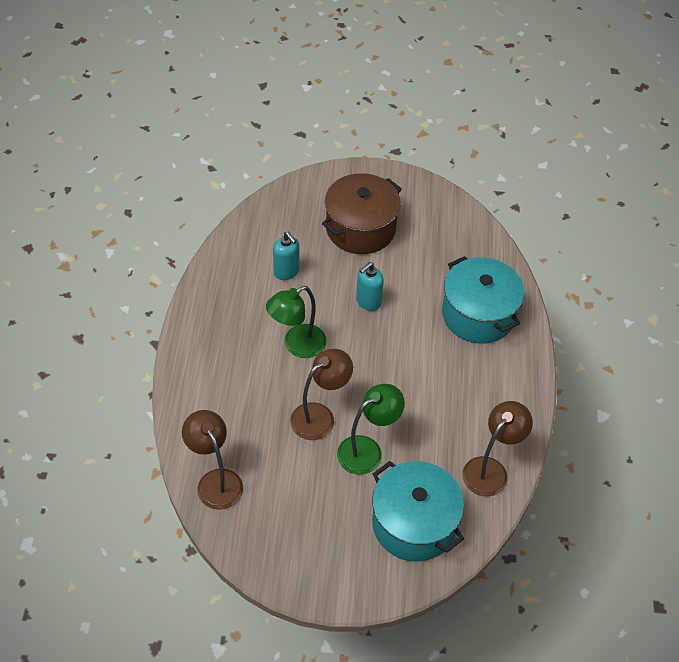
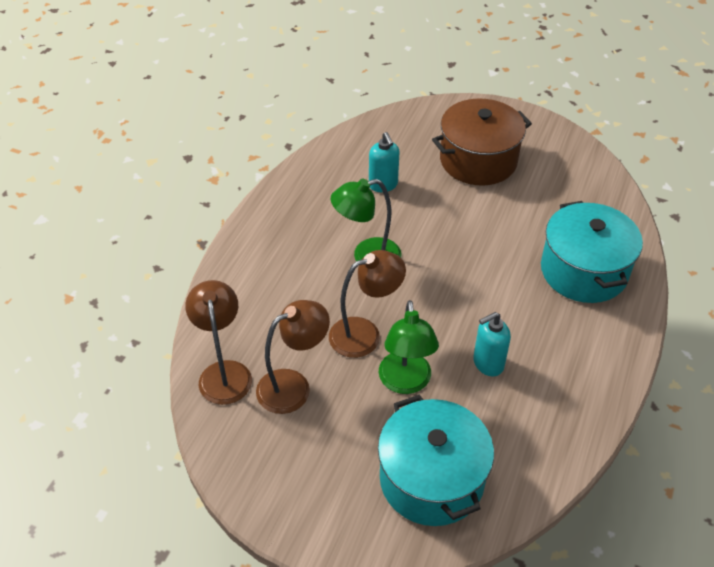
camera: 20 degrees right, 5 degrees down
green lamp [337,384,405,475] -> green lamp turned 105 degrees clockwise [379,300,439,394]
turquoise soap dispenser [356,262,384,311] -> turquoise soap dispenser moved to [473,312,511,376]
brown lamp [462,401,533,497] -> brown lamp moved to [256,300,330,414]

